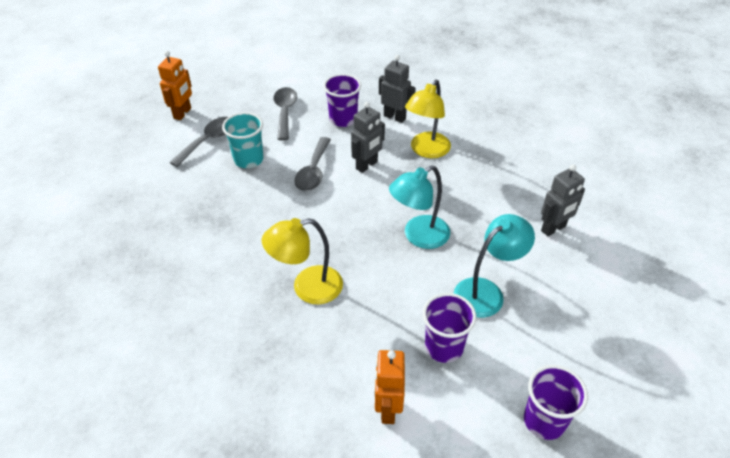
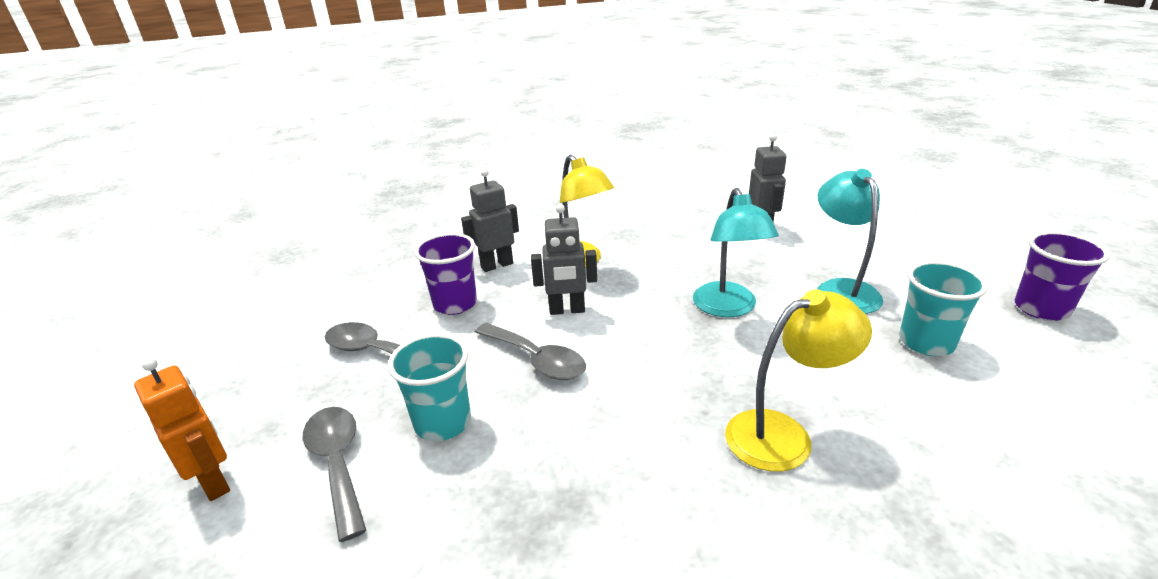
camera: 60 degrees left, 15 degrees down
yellow lamp [262,218,343,304] -> yellow lamp turned 120 degrees counterclockwise [725,289,872,472]
grey robot [351,102,385,173] -> grey robot turned 105 degrees clockwise [531,204,597,315]
orange robot [374,350,405,424] -> none
purple cup [423,293,476,363] -> turquoise cup [899,261,988,356]

